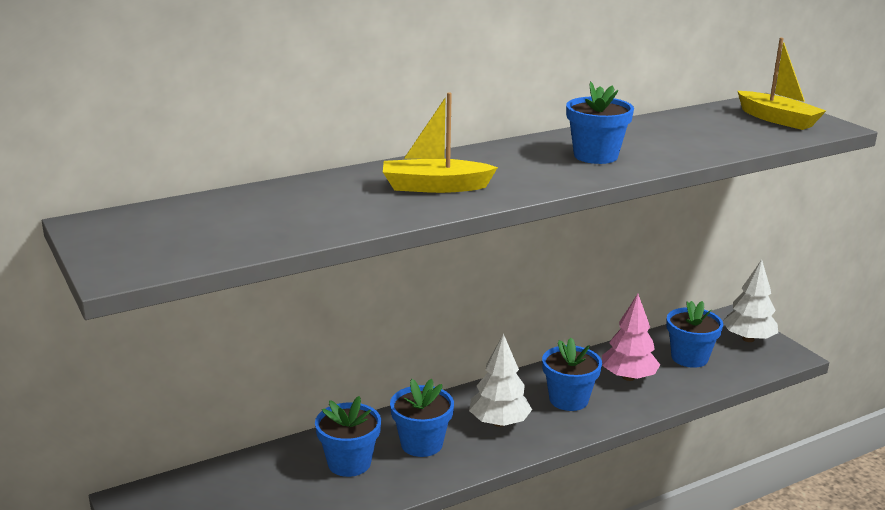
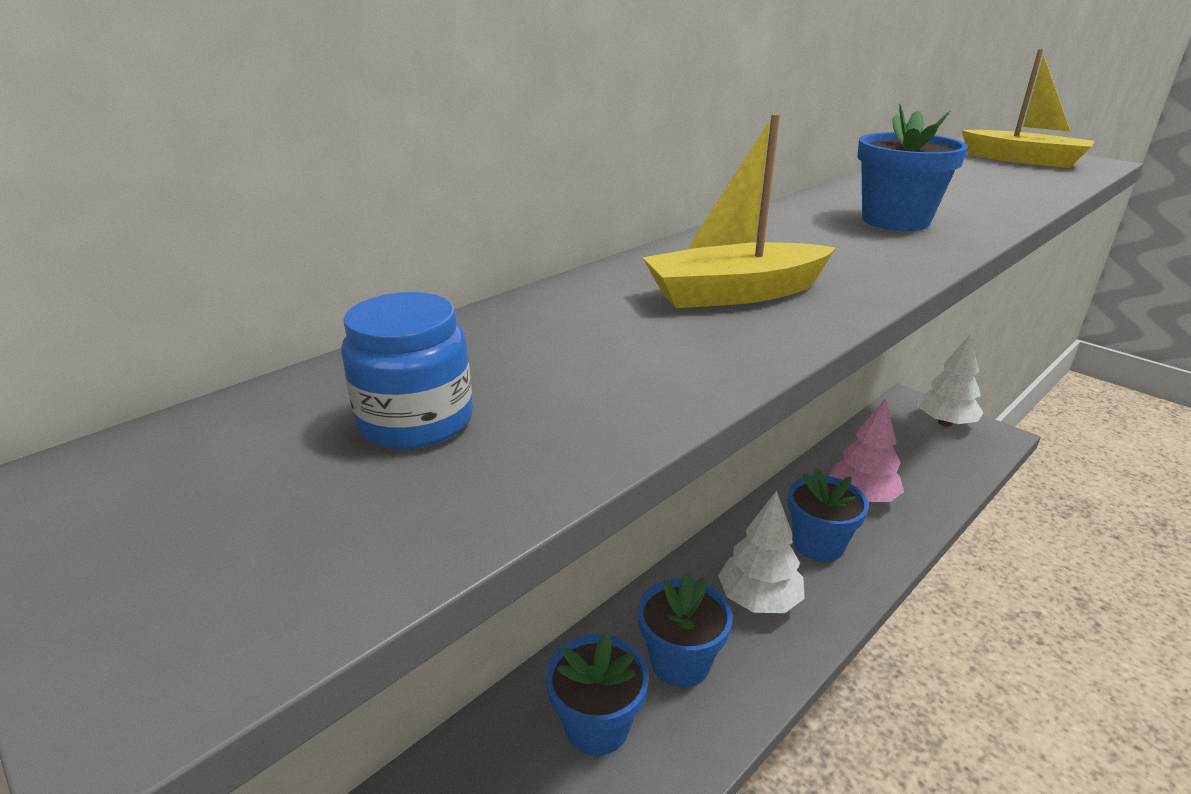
camera: 15 degrees left, 5 degrees up
blue flower pot [666,301,723,368] -> none
none -> blue jar [341,292,473,449]

